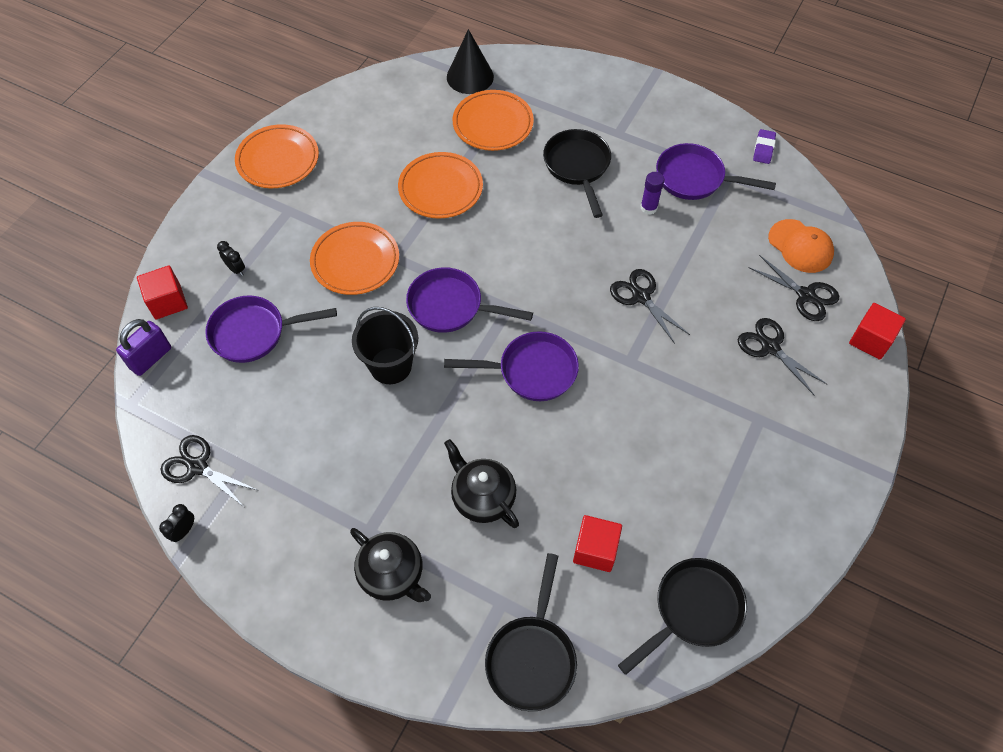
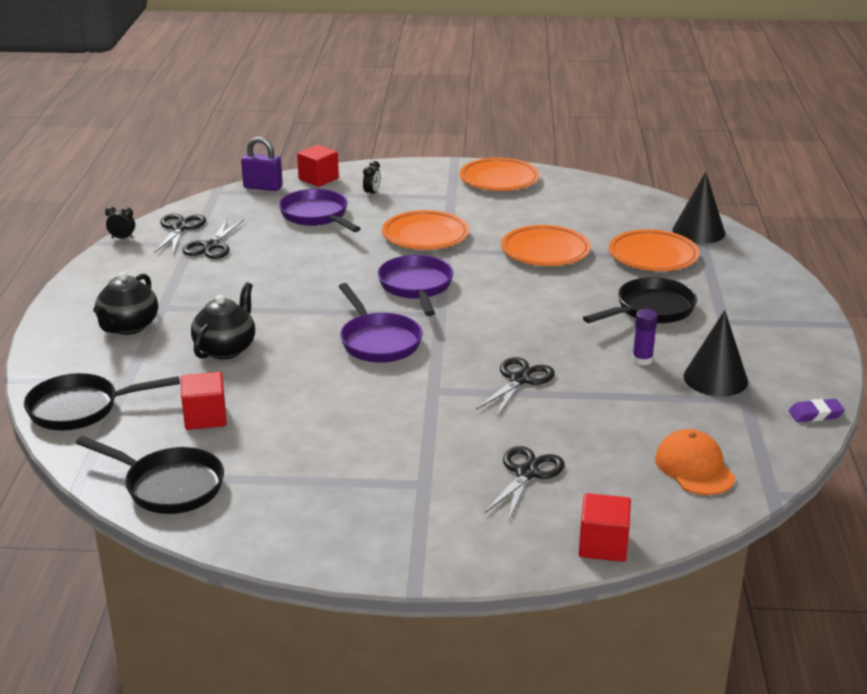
camera: 65 degrees right, 30 degrees down
black bucket [352,307,418,384] -> none
purple pan [656,143,776,200] -> black cone [683,310,748,397]
black scissors [749,255,839,321] -> black scissors moved to [182,219,244,259]
orange cap [768,219,834,273] -> orange cap turned 135 degrees clockwise [655,429,735,495]

